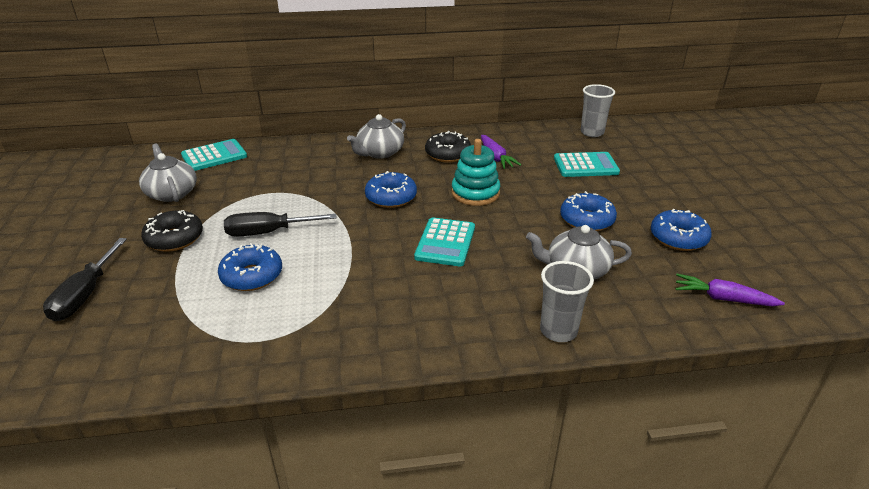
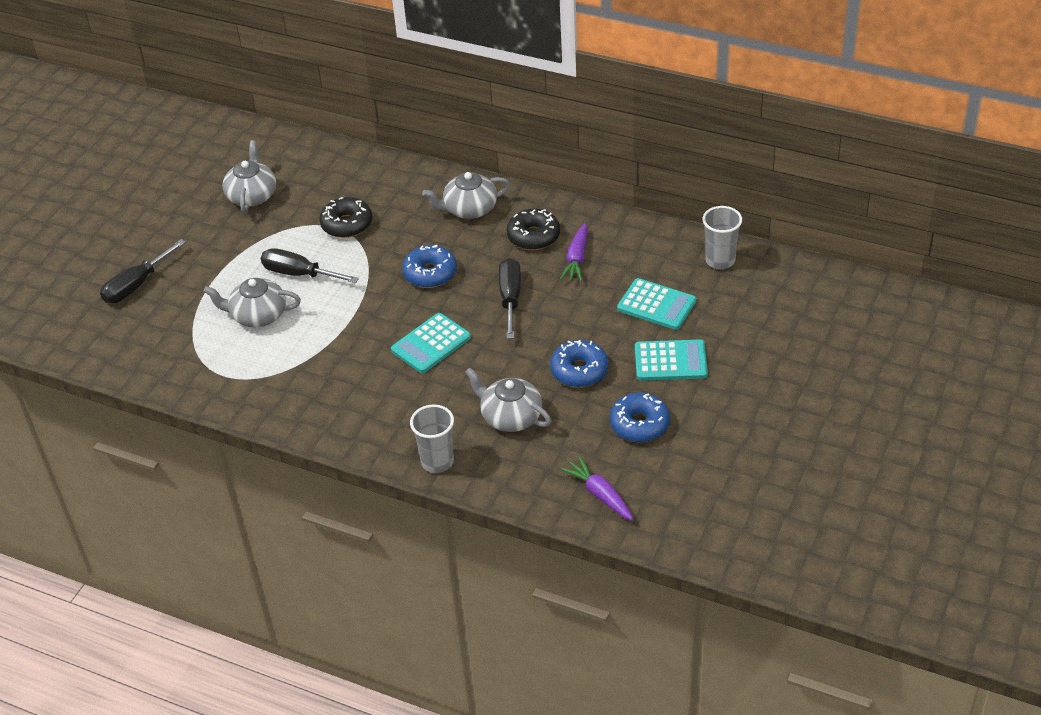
camera: 35 degrees right, 10 degrees up
black donut [141,210,203,252] -> black donut moved to [319,197,372,238]
turquoise calculator [181,139,247,171] -> turquoise calculator moved to [635,339,708,381]
blue donut [218,243,282,291] -> grey teapot [203,278,301,327]
turquoise stacking toy [452,139,500,206] -> black screwdriver [499,258,521,339]

